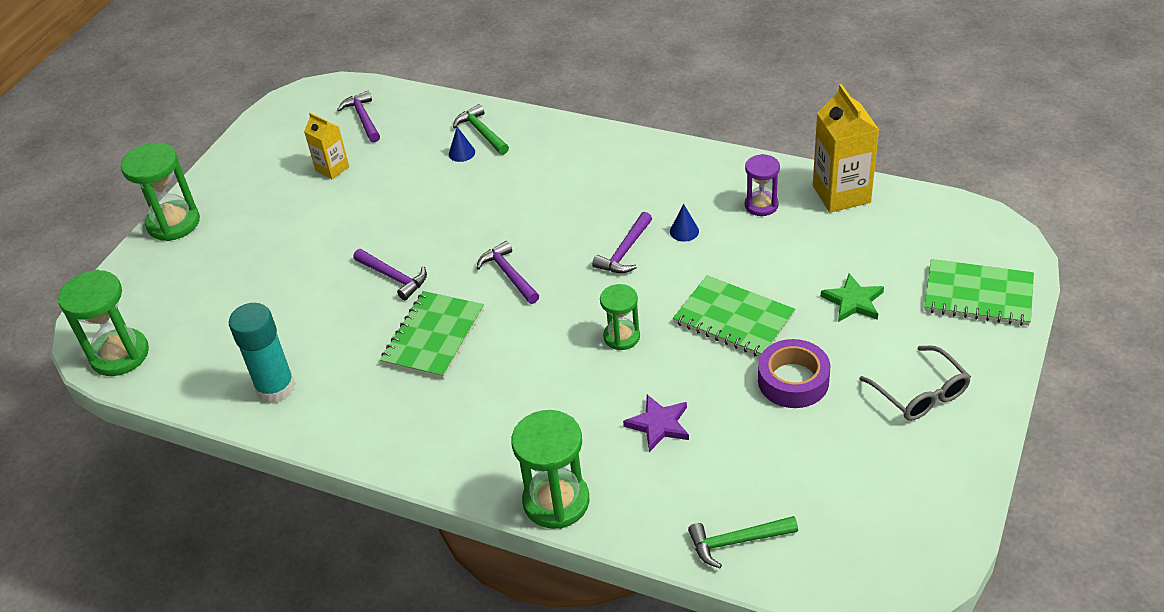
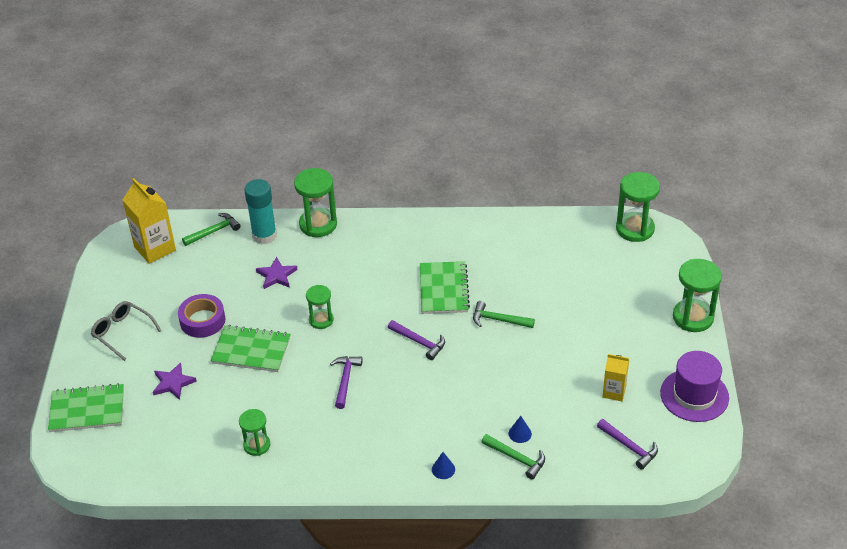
camera: 155 degrees right, 0 degrees up
turquoise glue stick [229,303,296,403] -> turquoise glue stick moved to [244,179,277,244]
purple hammer [353,249,427,300] -> green hammer [473,301,535,328]
blue cone [670,204,699,242] -> blue cone moved to [432,452,455,479]
purple hourglass [745,154,780,216] -> green hourglass [239,409,270,456]
yellow carton [813,84,879,213] -> yellow carton moved to [123,178,176,264]
green star [821,273,884,322] -> purple star [153,362,197,400]
none -> purple hat [660,351,729,422]

